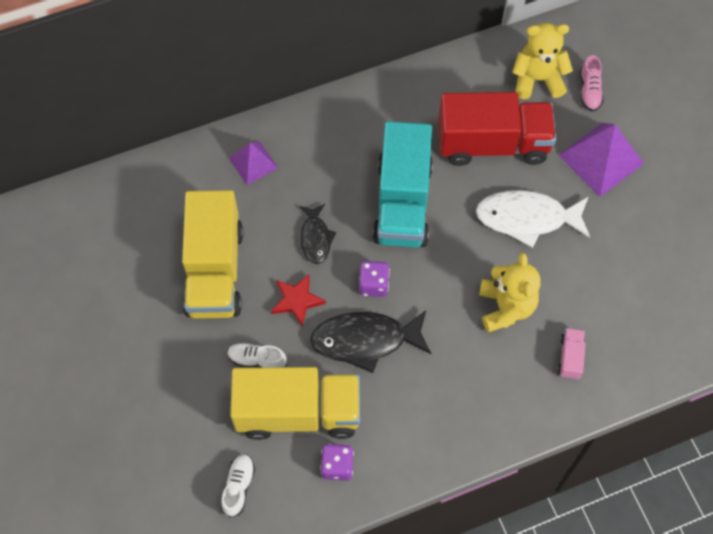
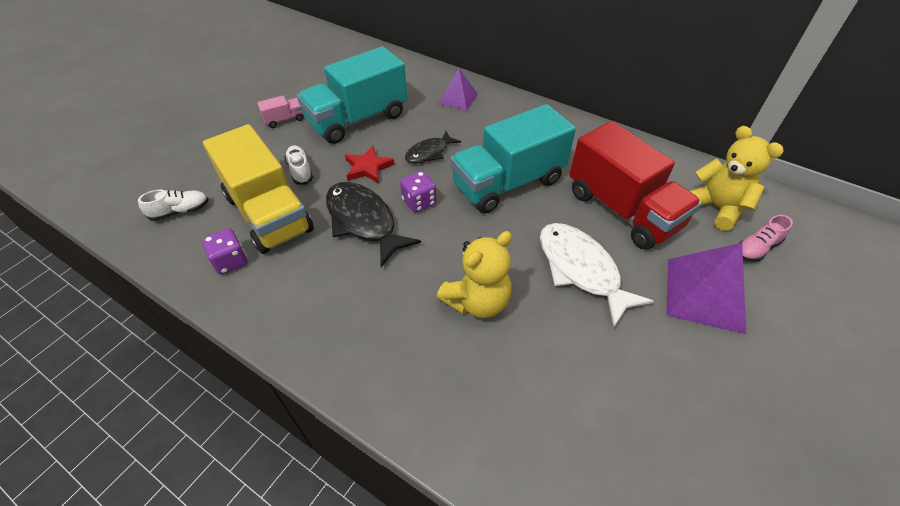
camera: 55 degrees right, 15 degrees down
yellow truck [182,190,243,319] -> turquoise truck [297,46,407,144]
pink truck [558,328,586,380] -> pink truck moved to [257,96,304,128]

